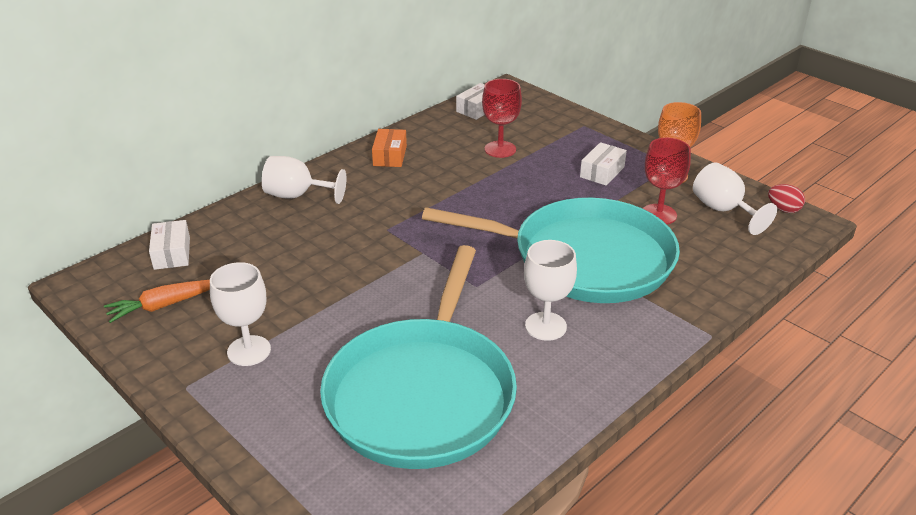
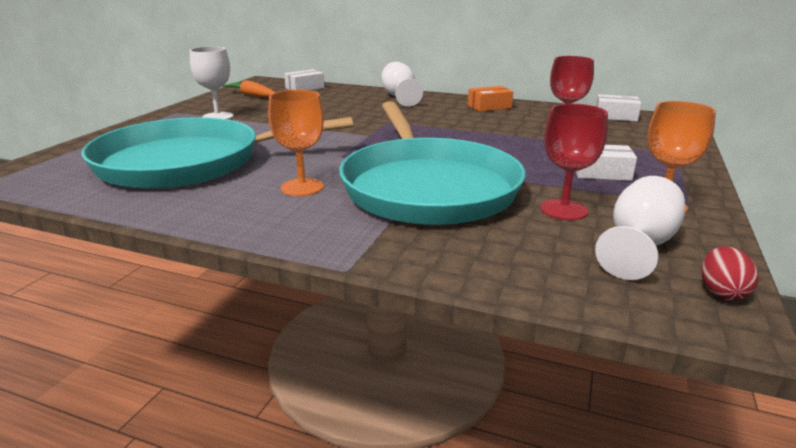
camera: 65 degrees right, 10 degrees down
white goblet [524,240,577,341] -> orange goblet [268,90,324,196]

